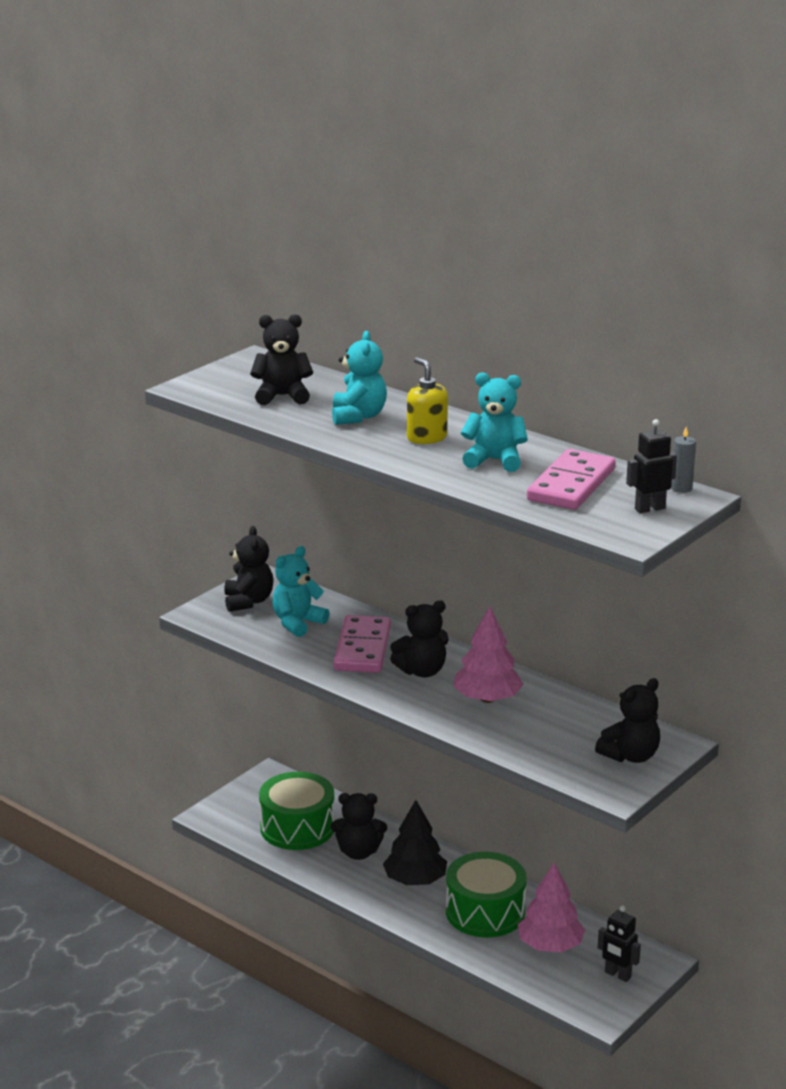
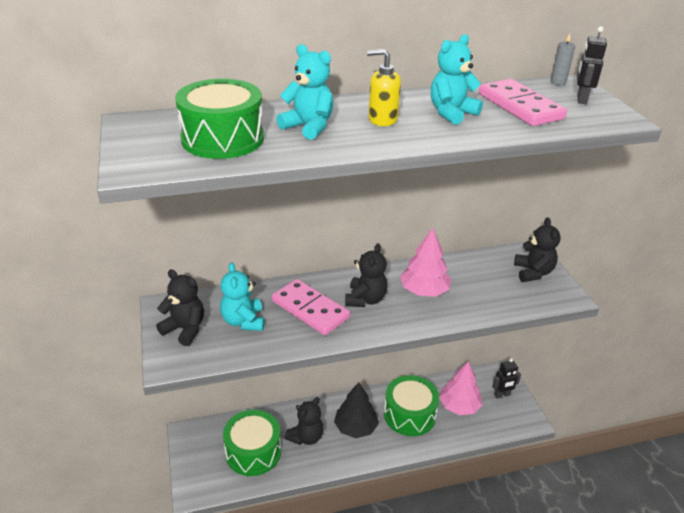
camera: 55 degrees left, 10 degrees up
black teddy bear [250,314,313,405] -> green drum [175,79,264,159]

